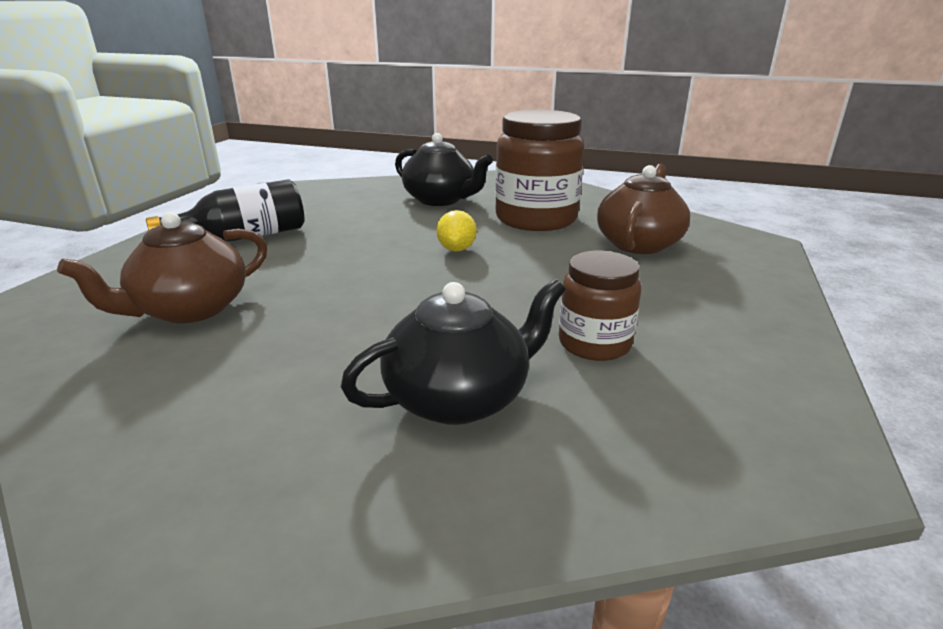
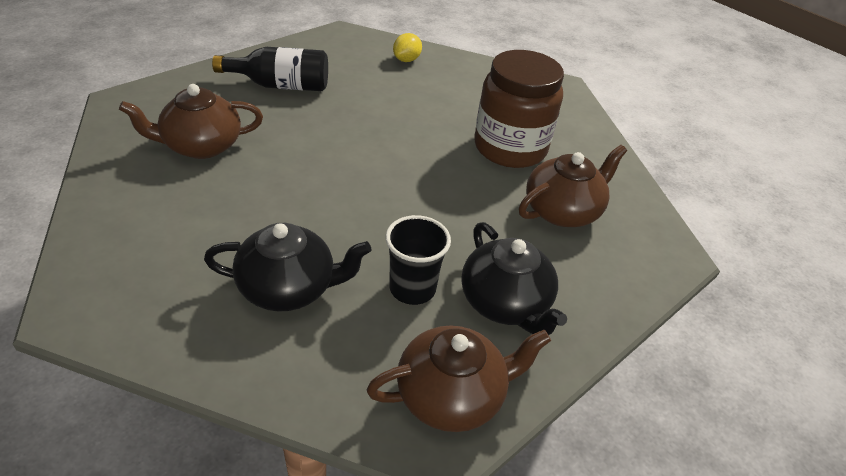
camera: 25 degrees right, 15 degrees up
black teapot [395,133,493,206] -> black teapot moved to [461,222,567,335]
yellow lemon [437,210,477,252] -> yellow lemon moved to [393,33,422,62]
brown jar [559,251,641,361] -> black cup [385,215,451,305]
none -> brown teapot [367,325,551,432]

